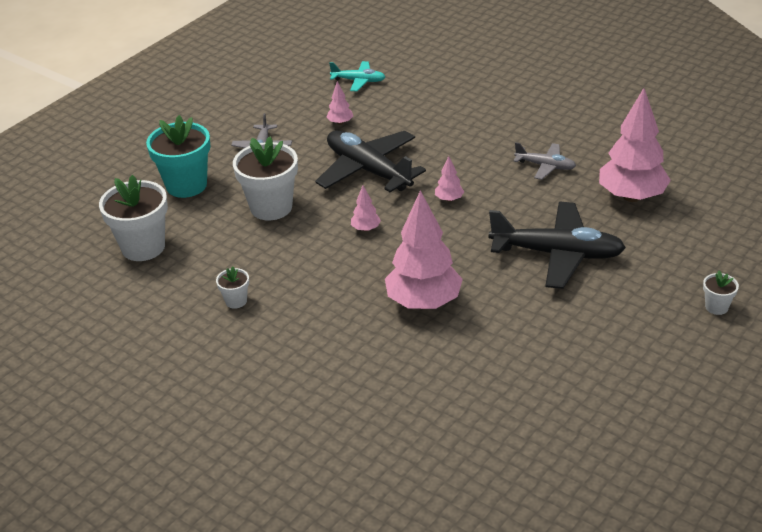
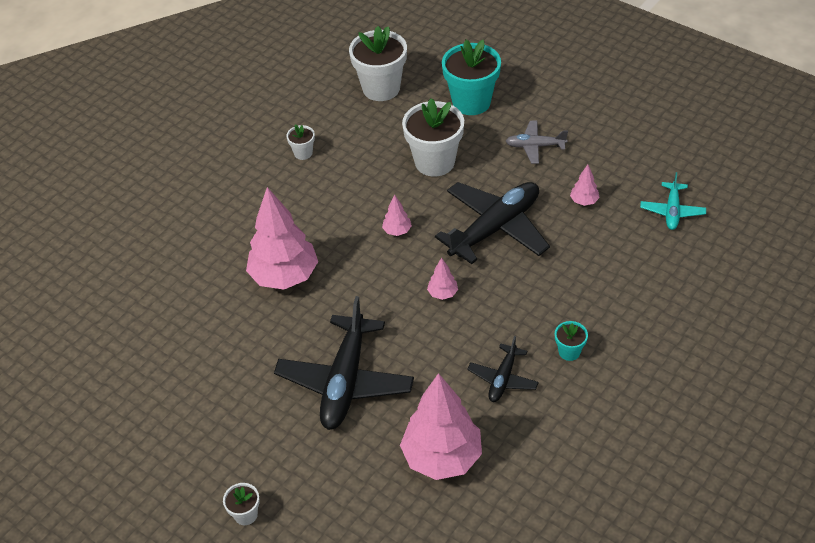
camera: 90 degrees right, 10 degrees up
grey plane [514,142,576,180] -> black plane [467,336,539,402]
none -> turquoise flower pot [555,321,588,361]

